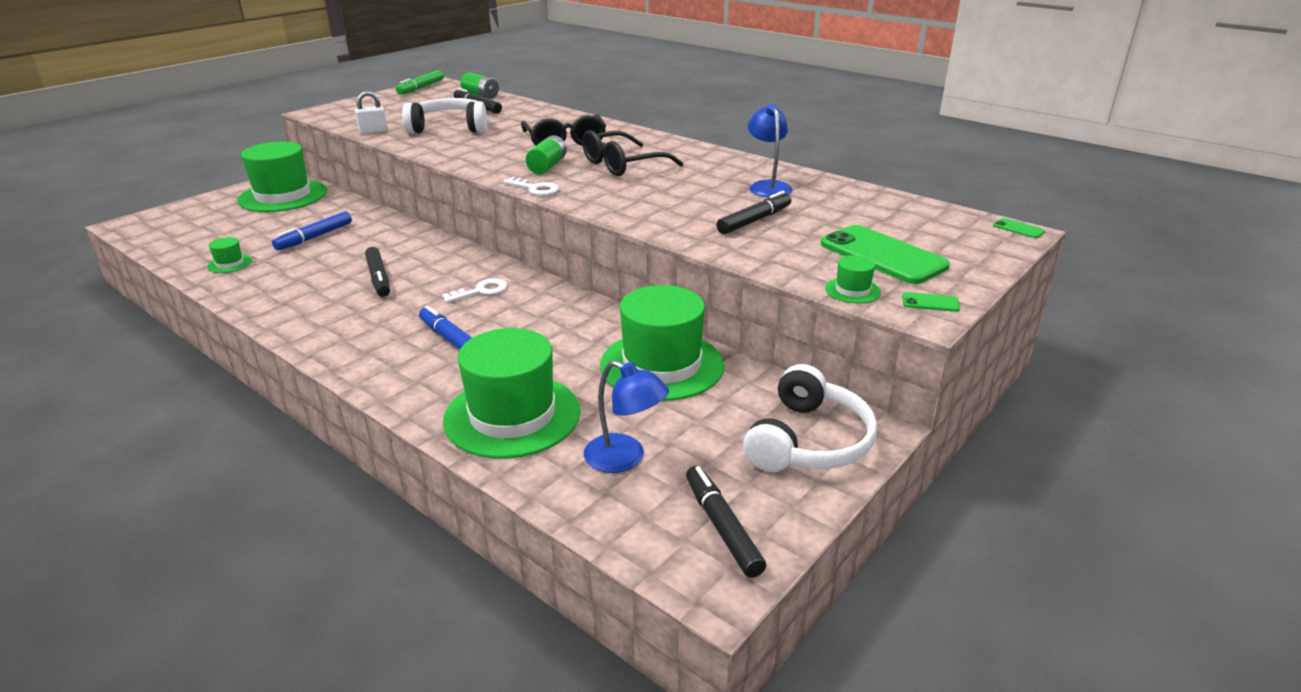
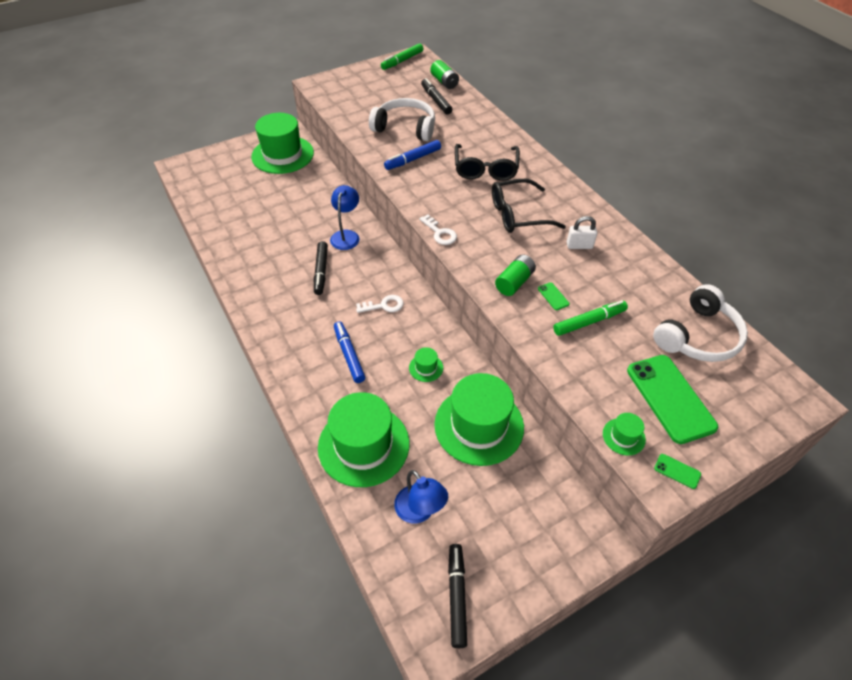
camera: 20 degrees right, 20 degrees up
green hat [207,237,252,273] -> green hat moved to [409,347,443,382]
blue marker [272,211,352,250] -> blue marker moved to [384,140,441,170]
white padlock [355,91,388,134] -> white padlock moved to [567,216,597,249]
green battery [526,135,567,174] -> green battery moved to [495,255,536,296]
black marker [716,191,791,234] -> green marker [553,300,628,336]
white headphones [743,364,877,472] -> white headphones moved to [653,284,748,362]
blue lamp [748,104,792,197] -> blue lamp moved to [330,185,360,250]
green phone [993,218,1045,238] -> green phone moved to [538,282,569,310]

